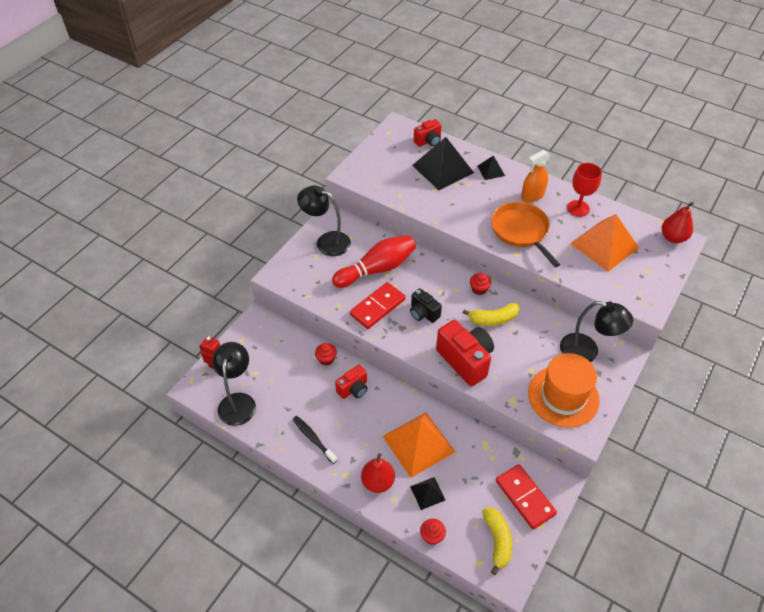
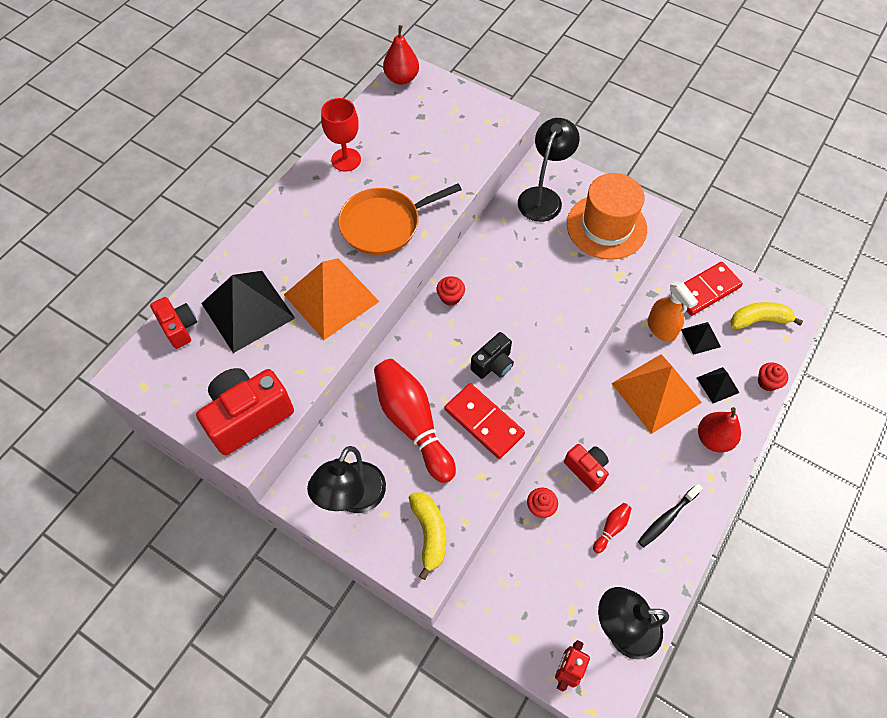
camera: 90 degrees left, 10 degrees up
red camera [436,320,494,386] -> red camera moved to [196,368,294,455]
yellow banana [463,303,520,326] -> yellow banana moved to [409,492,446,580]
black pyramid [477,155,505,180] -> black pyramid moved to [681,322,721,355]
orange spray bottle [521,150,550,202] -> orange spray bottle moved to [648,281,698,342]
orange pyramid [570,214,639,271] -> orange pyramid moved to [284,258,380,340]
none -> red bowling pin [593,503,632,553]

